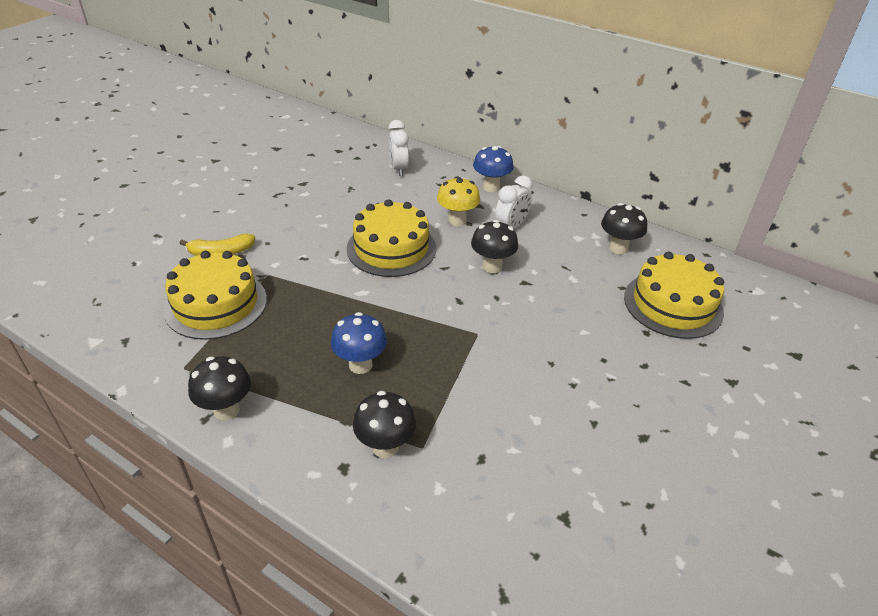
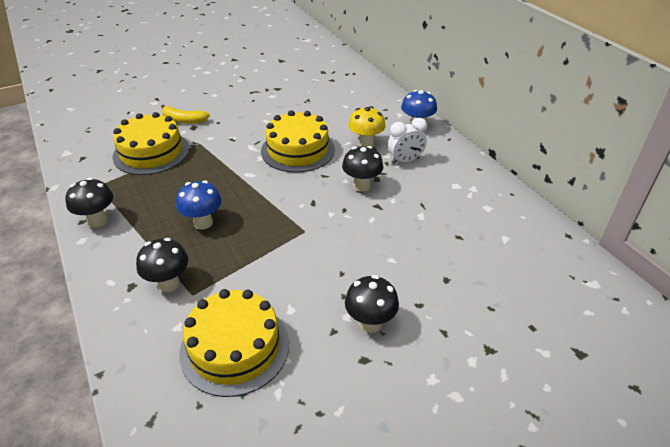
camera: 30 degrees right, 0 degrees up
white clock [388,120,409,176] -> none
black mushroom [601,203,647,254] -> black mushroom moved to [345,275,399,333]
yellow cake [624,252,724,339] -> yellow cake moved to [179,289,289,397]

